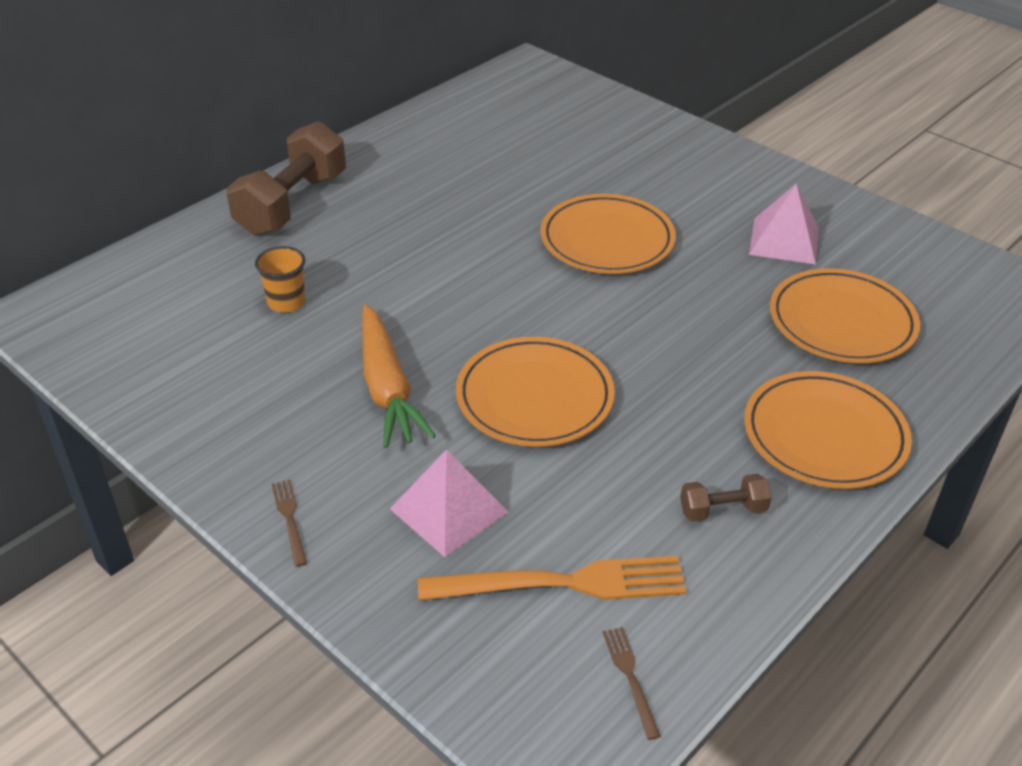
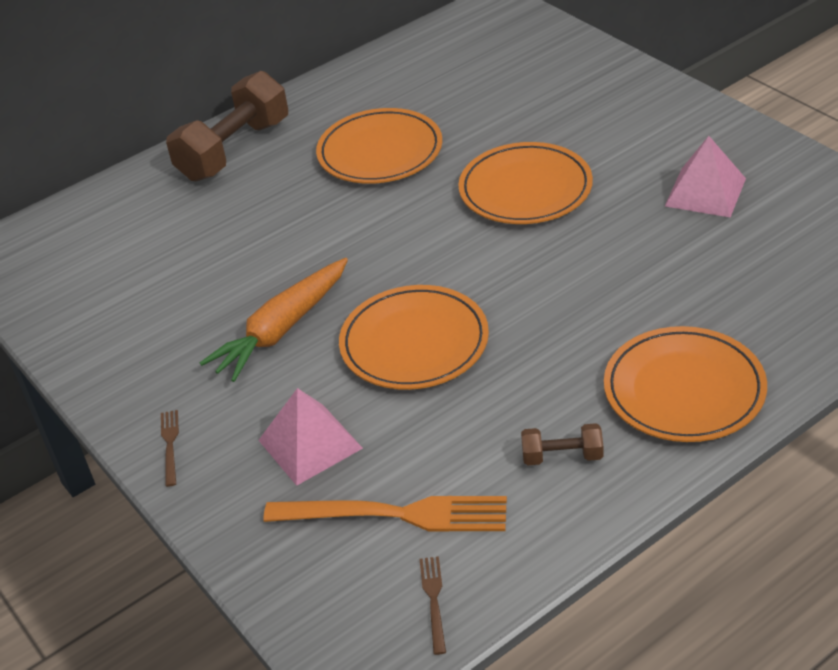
camera: 15 degrees right, 0 degrees up
orange cup [255,246,305,312] -> none
orange carrot [362,304,436,448] -> orange carrot turned 45 degrees clockwise [200,258,348,382]
orange plate [770,268,920,363] -> orange plate moved to [316,108,442,184]

